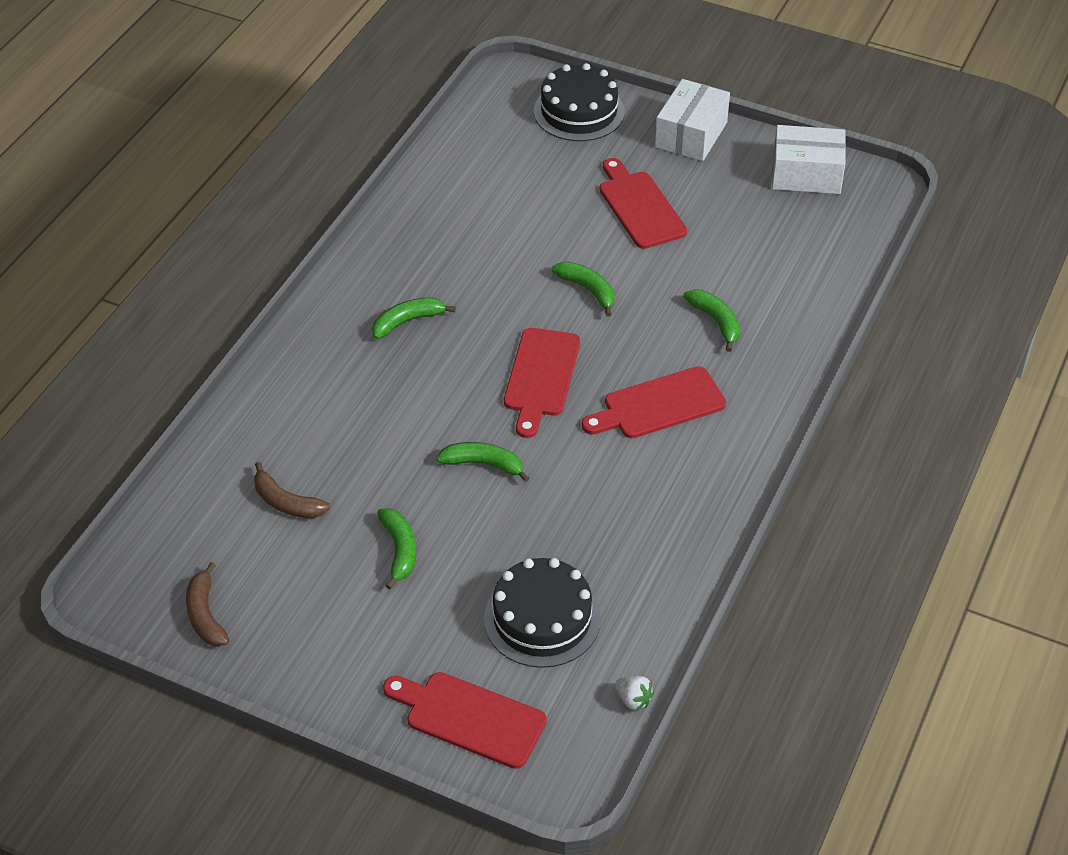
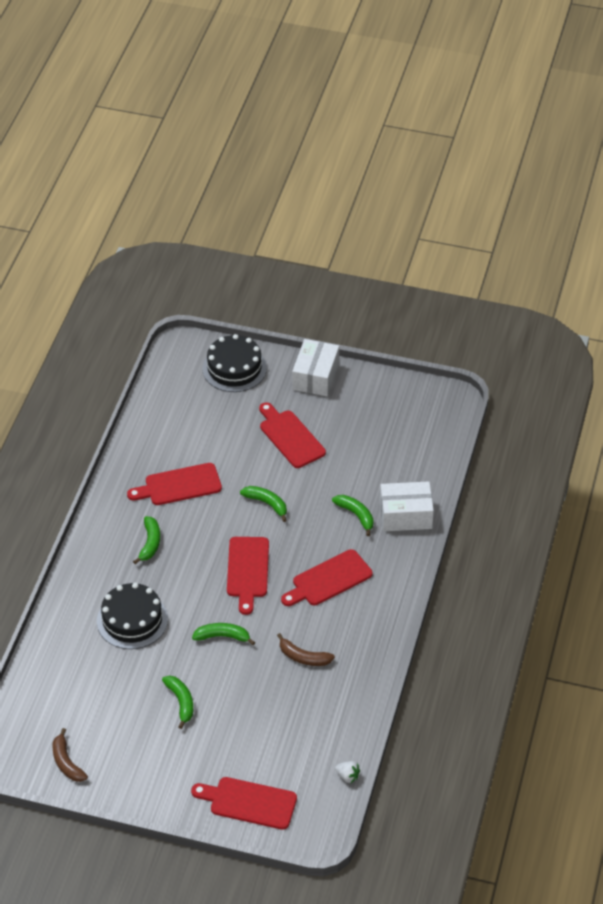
camera: 10 degrees left, 0 degrees up
brown banana [254,462,330,518] -> brown banana moved to [277,633,335,666]
green banana [372,297,456,339] -> green banana turned 135 degrees clockwise [133,516,160,564]
black cake [484,558,601,668] -> black cake moved to [97,583,168,649]
white box [772,125,846,194] -> white box moved to [380,481,434,531]
none -> red cutting board [127,463,222,505]

